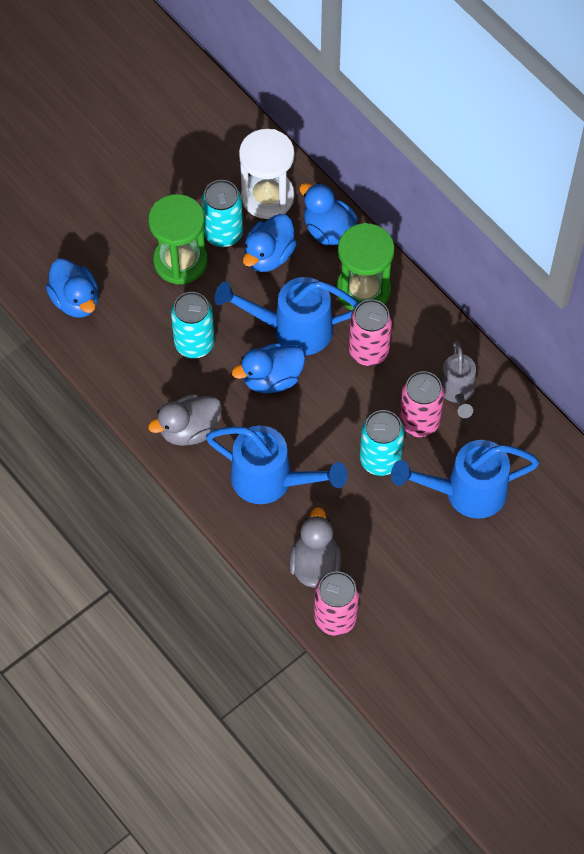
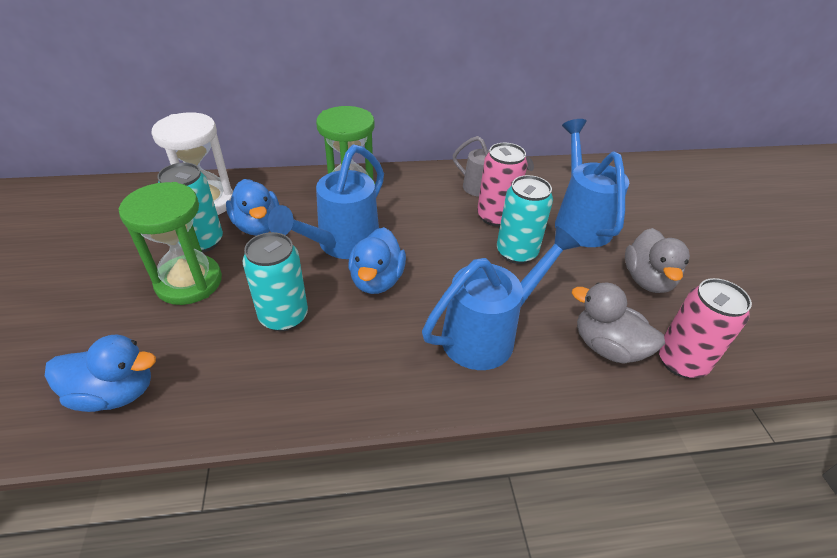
camera: 60 degrees left, 20 degrees down
grey duck [148,394,222,446] -> grey duck moved to [625,228,690,293]
blue duck [299,183,358,245] -> none
pink can [349,299,392,366] -> none
blue watering can [391,440,540,519] -> blue watering can turned 150 degrees clockwise [555,119,629,247]

